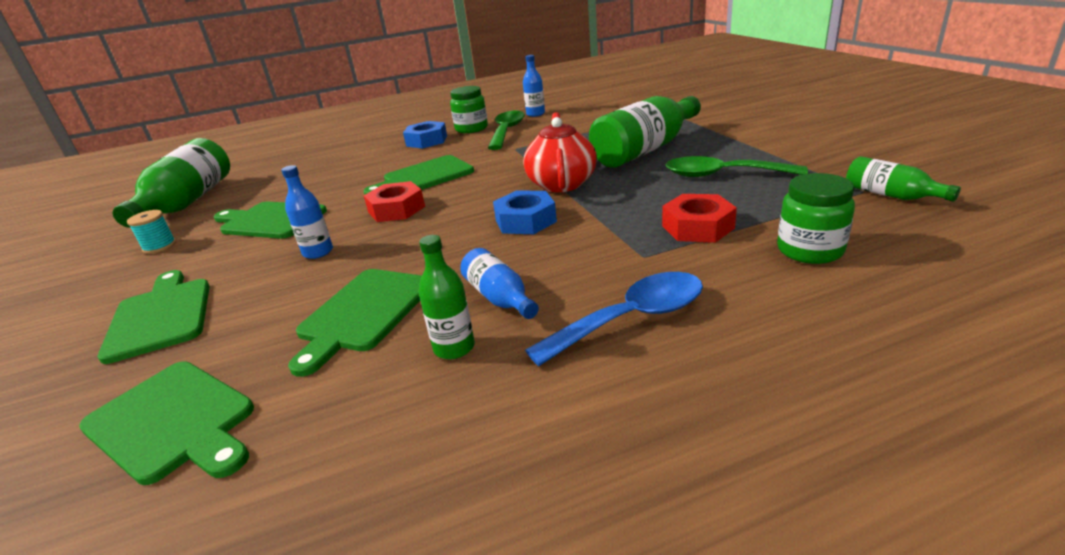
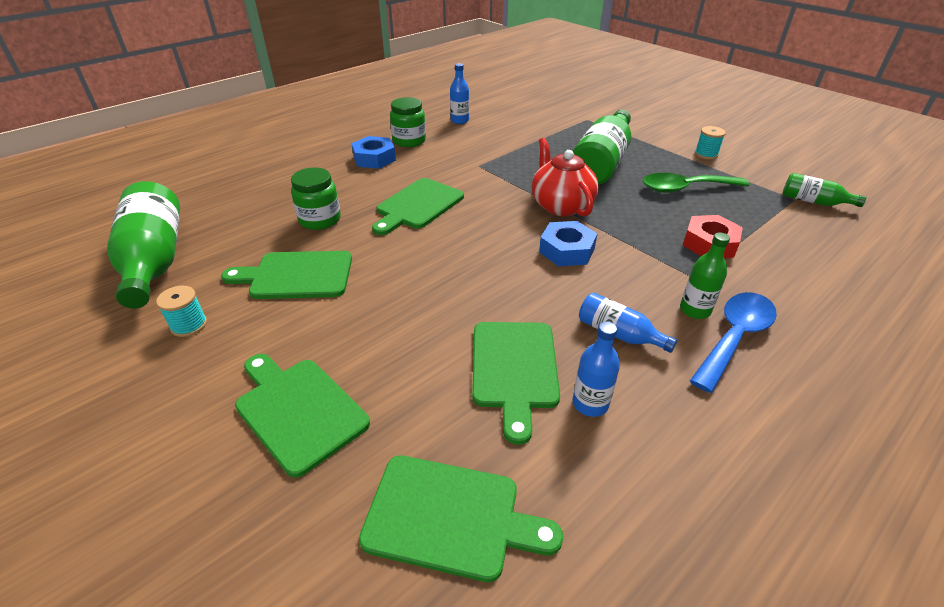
camera: 25 degrees left, 10 degrees up
blue bottle [281,165,333,259] -> blue bottle moved to [573,321,620,417]
red nut [364,181,425,222] -> none
green bottle [418,235,475,359] -> green bottle moved to [680,233,730,319]
green spoon [488,111,525,150] -> none
green jar [777,173,855,264] -> green jar moved to [291,168,341,230]
none -> turquoise spool [695,126,726,159]

